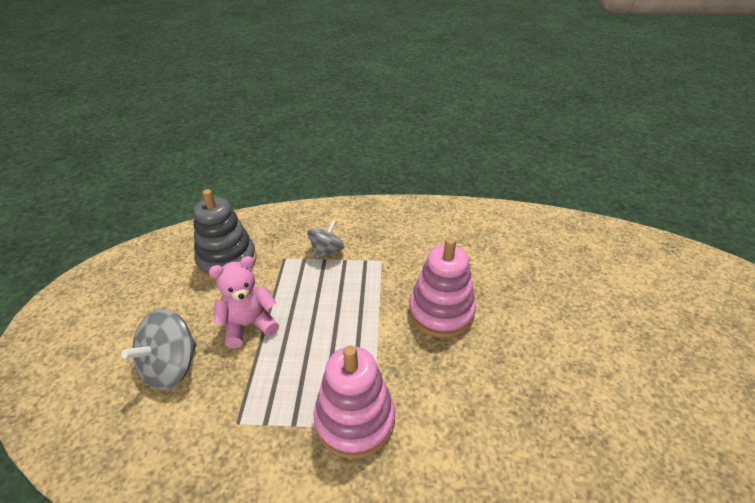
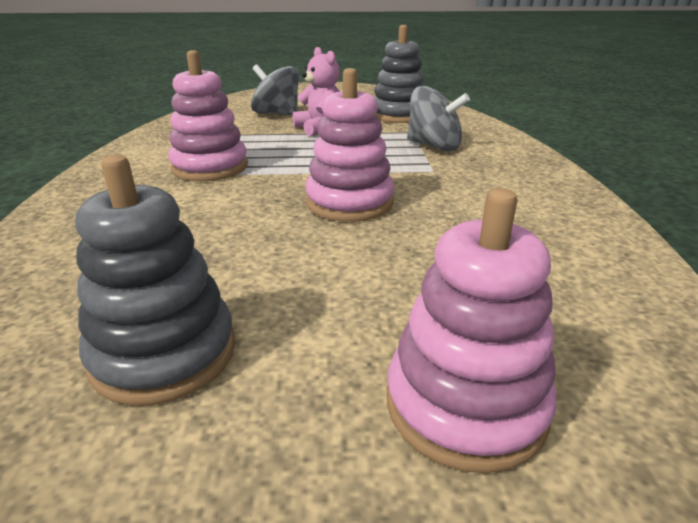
camera: 85 degrees right, 10 degrees down
grey spinning top [307,220,345,260] -> grey spinning top [407,86,470,151], size x1.50
none -> grey stacking toy [75,155,235,406]
none -> pink stacking toy [387,188,557,473]

